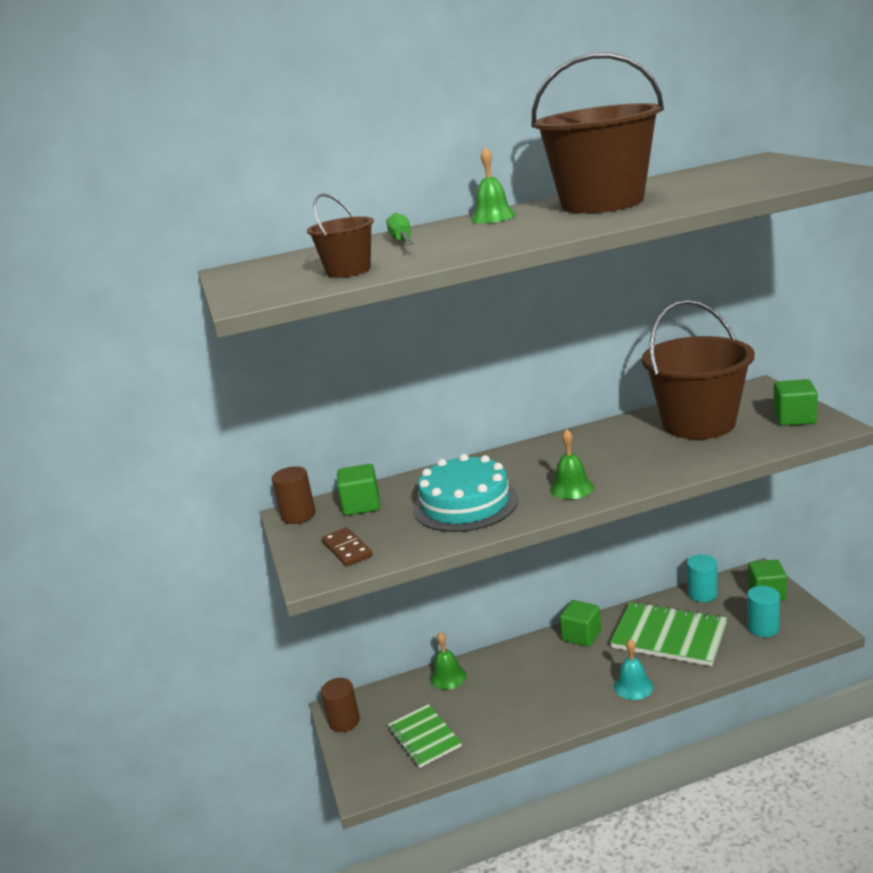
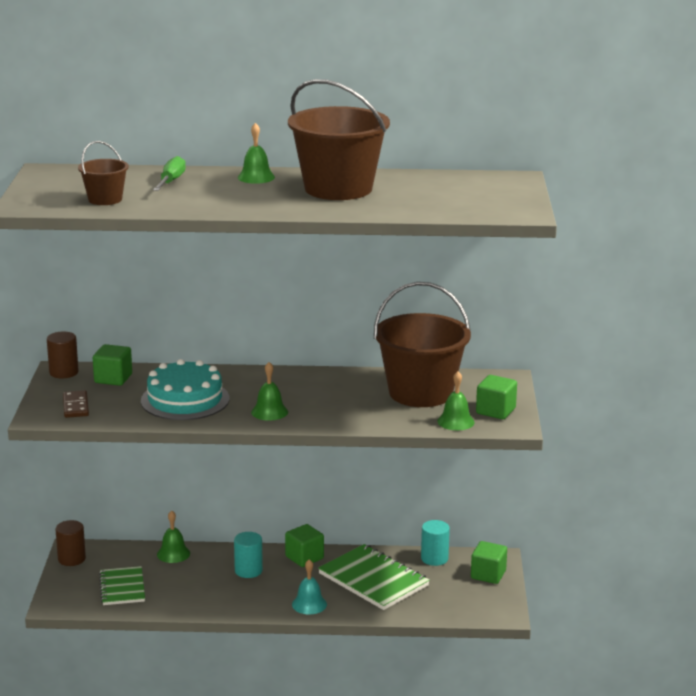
camera: 15 degrees right, 0 degrees up
turquoise cylinder [747,586,780,637] -> turquoise cylinder moved to [234,532,263,578]
none -> green bell [437,371,475,430]

